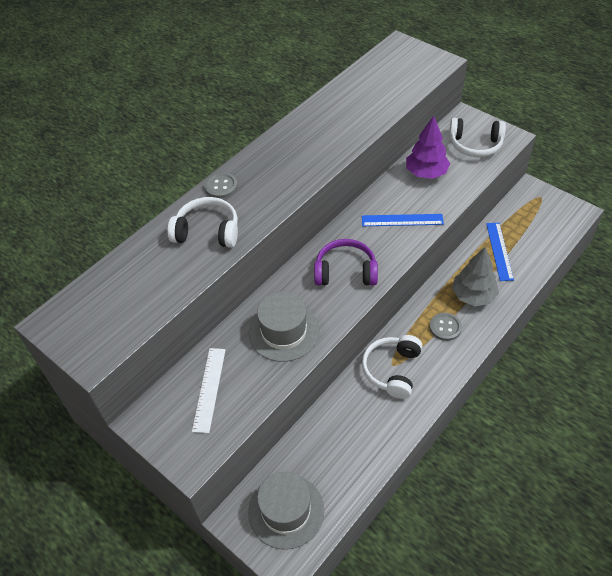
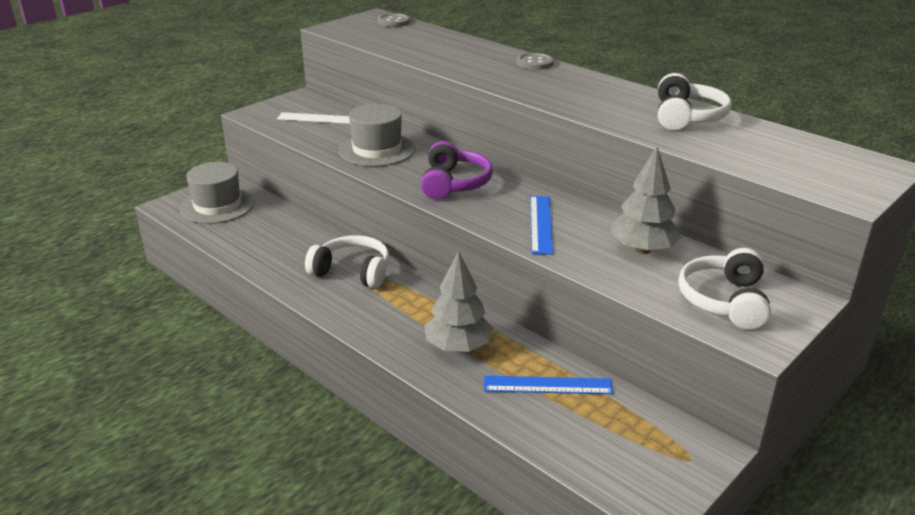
camera: 90 degrees right, 20 degrees down
white headphones [167,197,238,248] -> white headphones moved to [658,73,731,130]
purple tree [406,116,450,179] -> grey tree [610,147,681,254]
grey button [430,313,462,341] -> grey button moved to [378,13,410,27]

